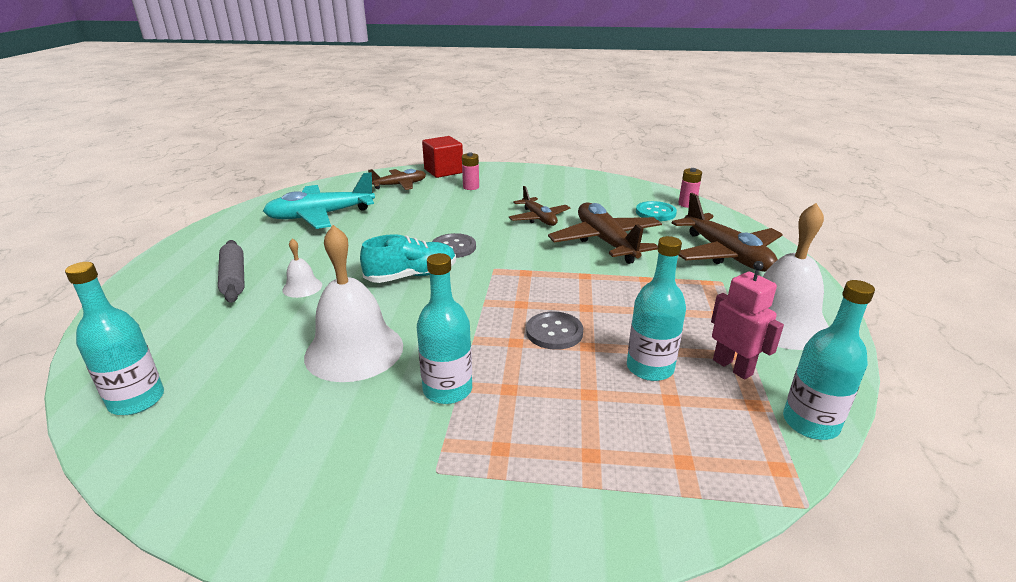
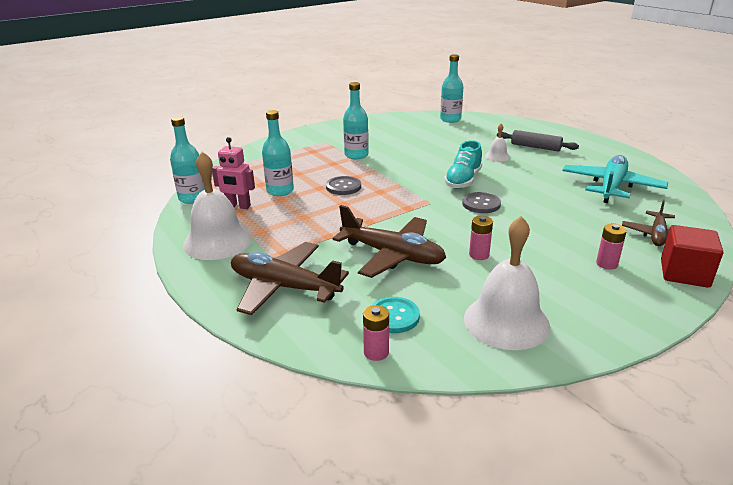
camera: 140 degrees right, 0 degrees up
white bell [304,225,403,382] -> white bell moved to [464,216,550,350]
brown plane [508,186,570,226] -> pink battery [469,216,493,260]

